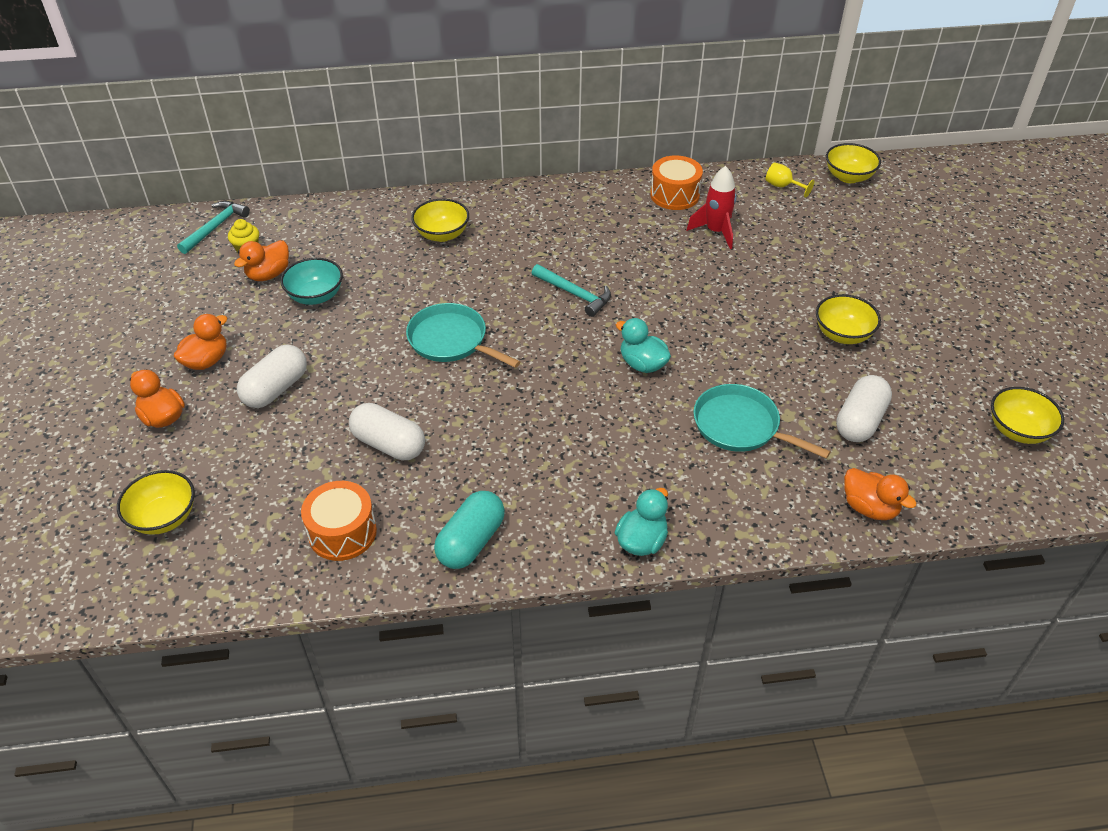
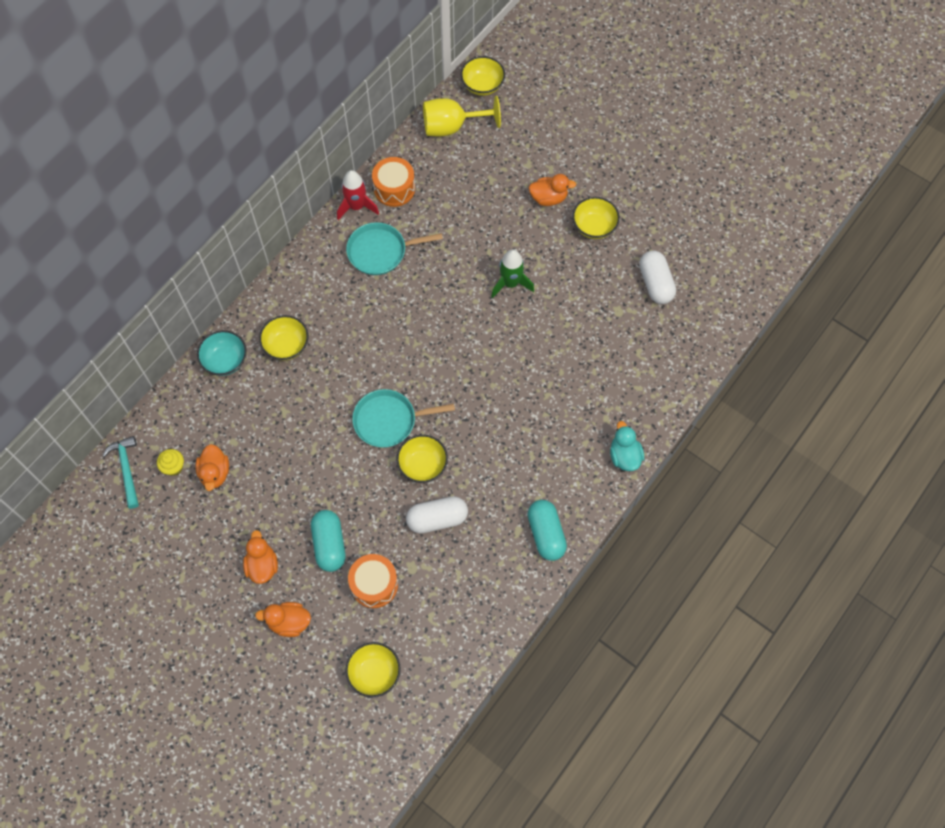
camera: 45 degrees left, 20 degrees up
white capsule [237,345,307,408] -> turquoise capsule [311,510,345,572]
turquoise bowl [280,258,343,305] -> turquoise bowl moved to [197,330,247,376]
orange drum [301,481,377,561] -> orange drum moved to [348,554,398,608]
turquoise hammer [532,264,611,317] -> none
turquoise duck [616,318,671,373] -> none
red rocket [687,166,737,249] -> red rocket moved to [337,170,379,220]
turquoise pan [693,384,831,459] -> turquoise pan moved to [346,222,443,275]
yellow goblet [766,162,814,198] -> yellow goblet [423,96,501,136], size x2.01
orange duck [844,468,917,520] -> orange duck moved to [529,174,576,206]
yellow bowl [991,387,1064,444] -> yellow bowl moved to [397,435,448,483]
none -> green rocket [491,250,534,298]

